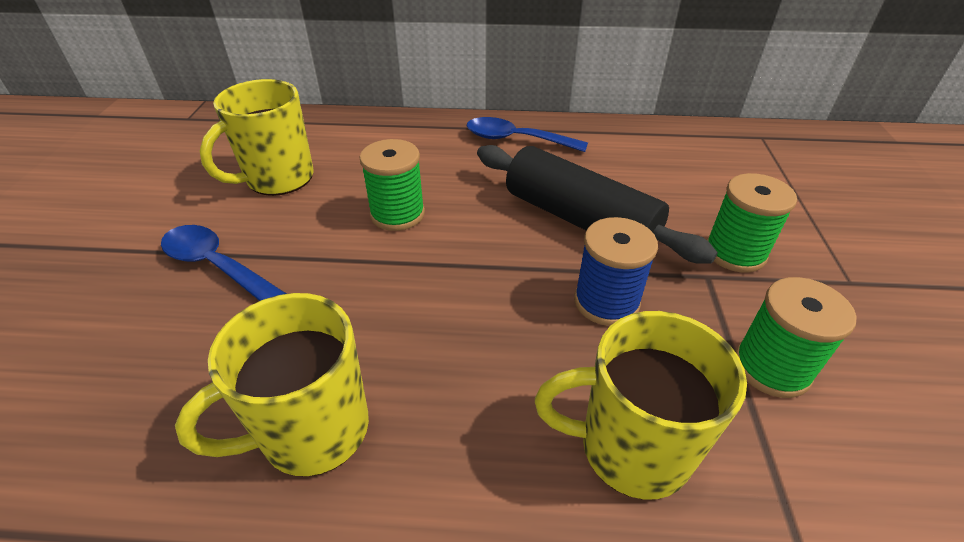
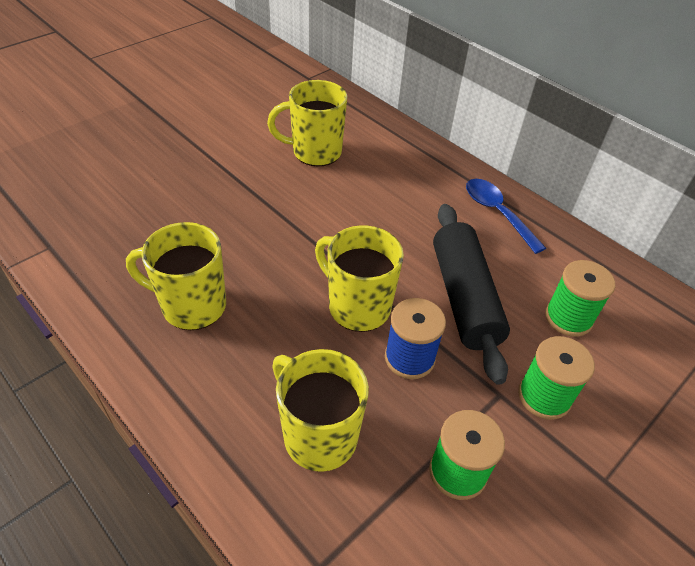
camera: 40 degrees right, 5 degrees up
blue spoon [161,225,287,301] -> none
green spool [360,139,425,231] -> green spool moved to [545,260,615,337]
none -> yellow mug [315,226,404,332]

